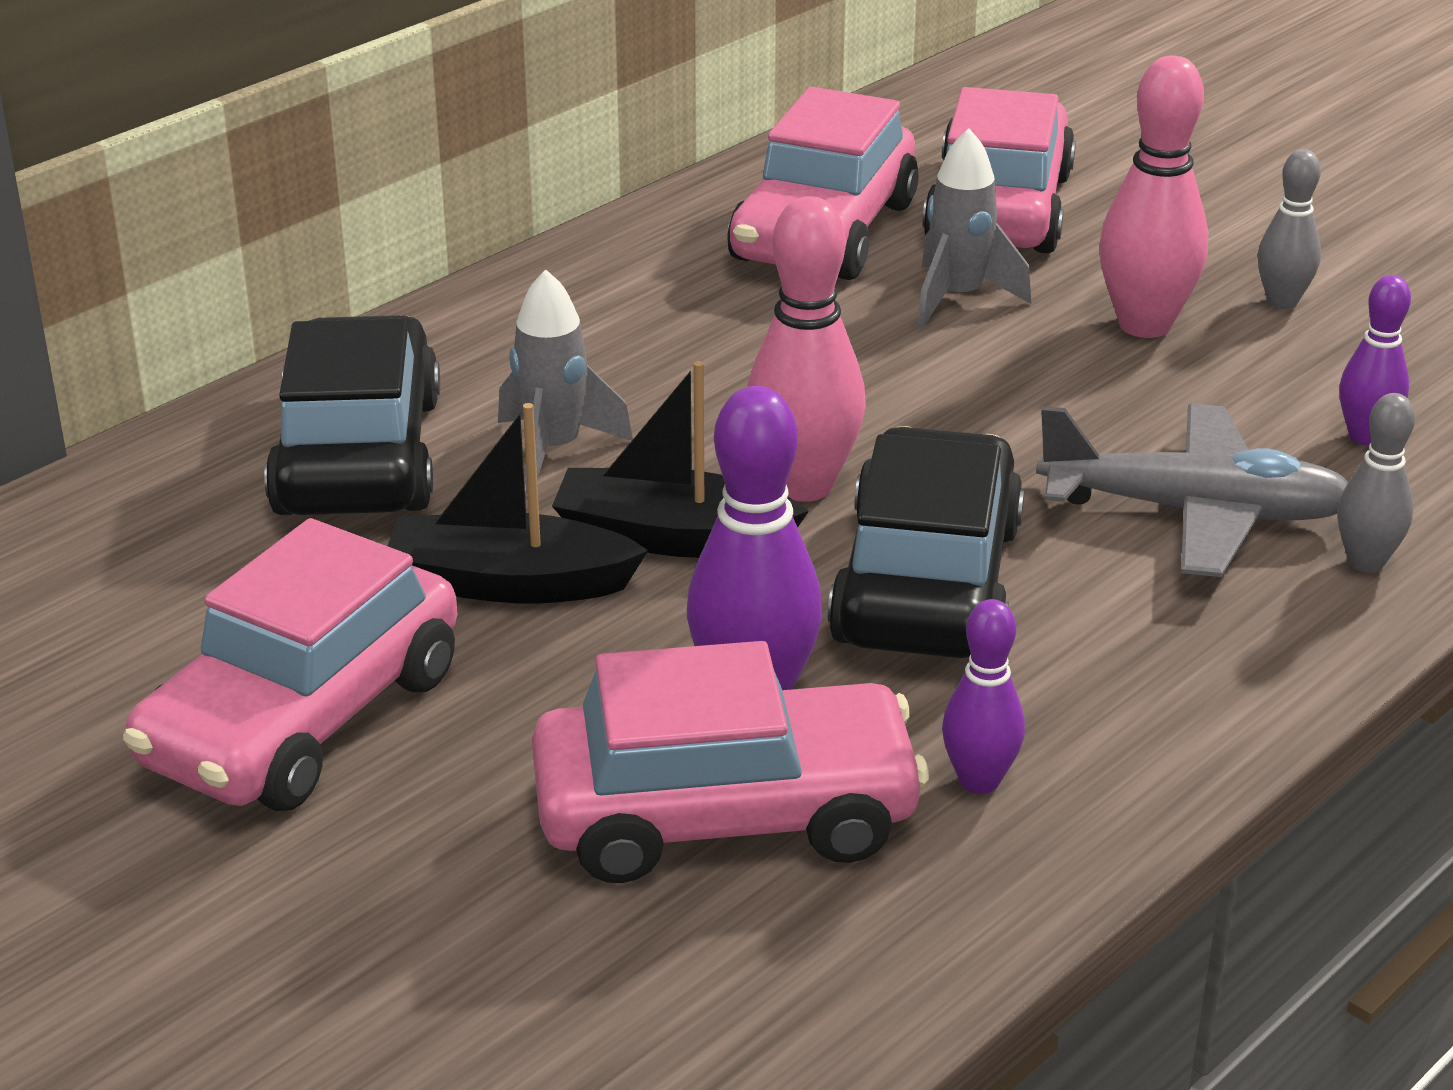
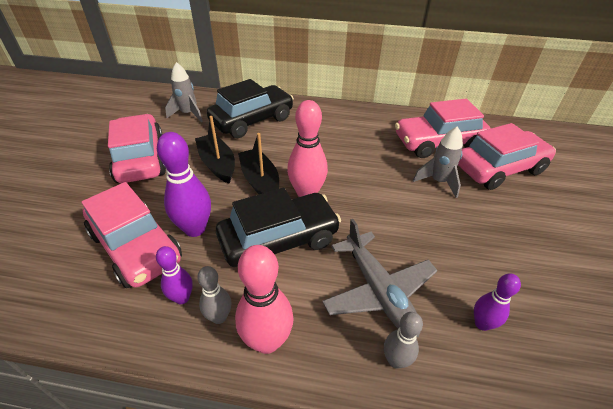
camera: 55 degrees right, 10 degrees up
pink car [123,518,457,811] -> pink car turned 75 degrees clockwise [108,114,166,183]
grey rocket [498,269,633,494] -> grey rocket moved to [165,62,203,122]
pink bowling pin [1099,56,1208,338] -> pink bowling pin moved to [235,245,294,354]
grey bowling pin [1258,149,1321,309] -> grey bowling pin moved to [197,266,232,324]

